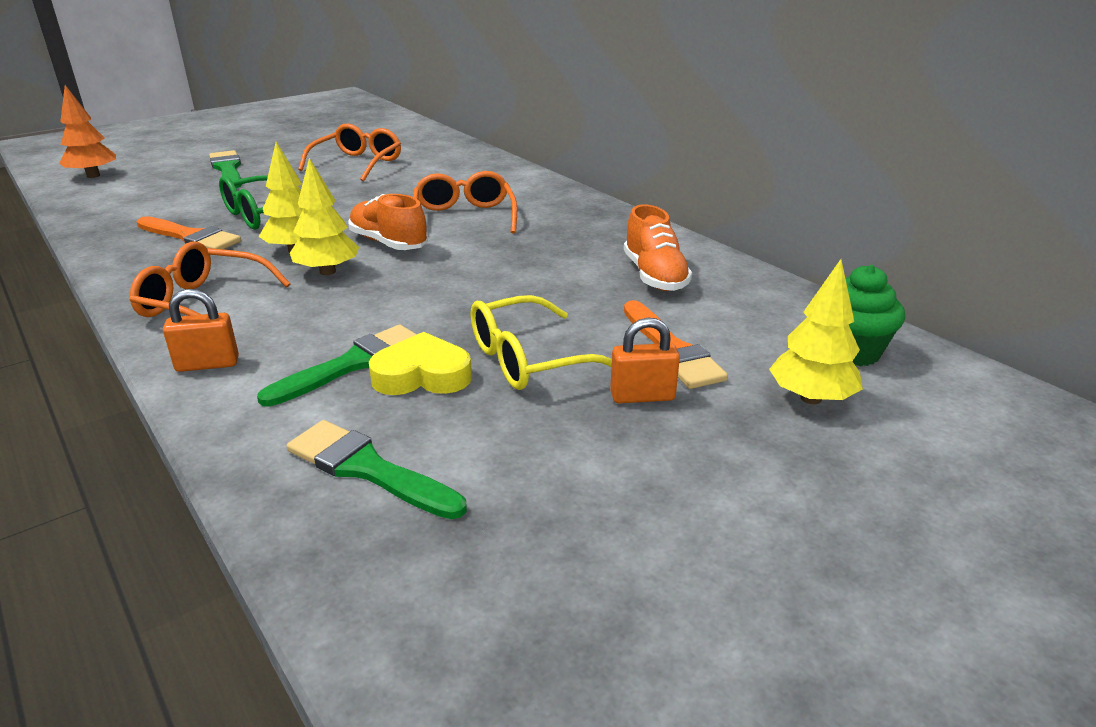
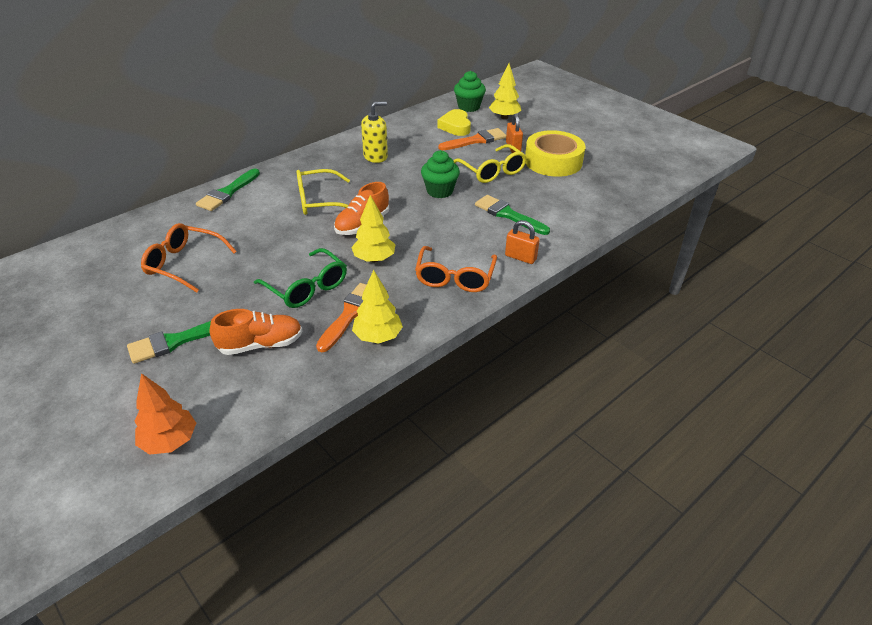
camera: 95 degrees left, 10 degrees up
orange padlock [163,289,239,372] -> orange padlock turned 45 degrees counterclockwise [505,220,540,264]
green brush [287,420,467,519] -> green brush moved to [196,168,260,211]
yellow tree [290,158,359,275] -> yellow tree moved to [352,270,403,344]
yellow heart [369,332,472,395] -> yellow heart moved to [437,109,471,136]
orange glasses [413,171,517,234] -> yellow glasses [297,169,350,215]
orange shoe [624,205,692,291] -> orange shoe moved to [210,309,302,355]
none -> yellow soap dispenser [361,101,388,163]
none -> green cupcake [421,150,460,198]
none -> yellow tape [525,130,585,177]

